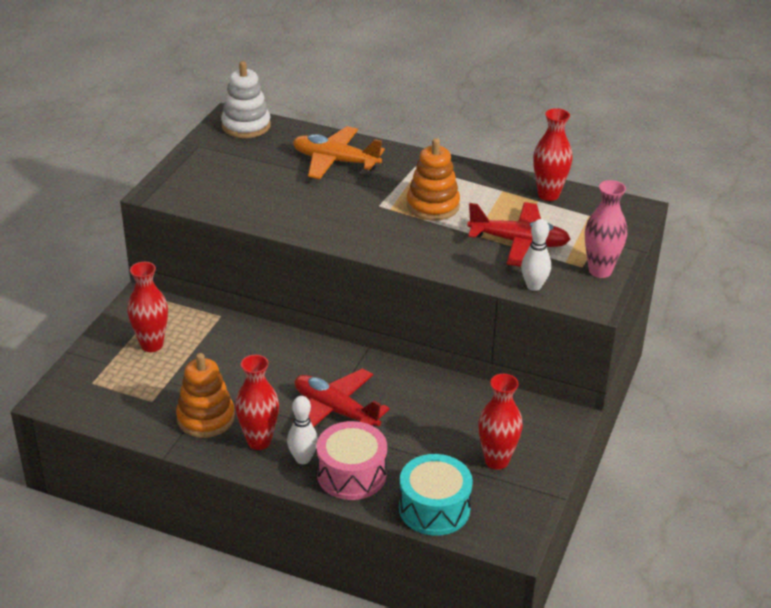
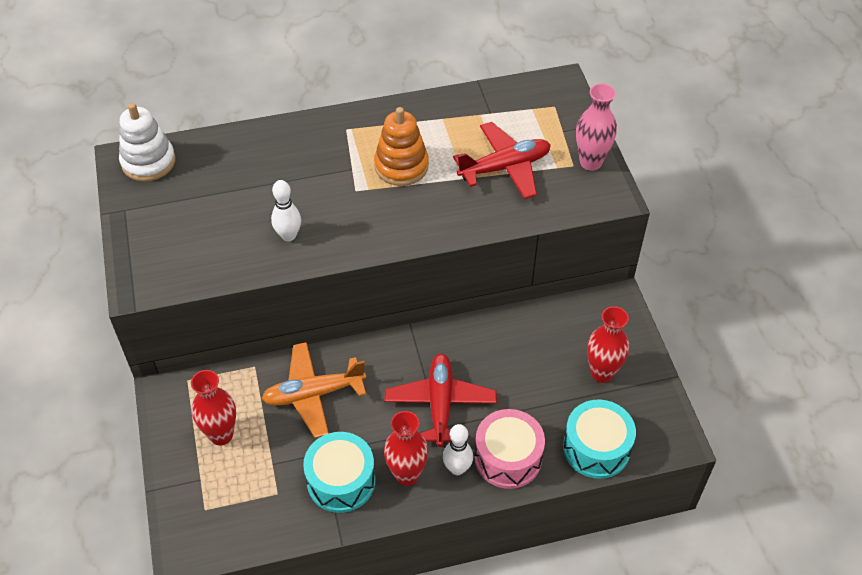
camera: 35 degrees left, 15 degrees up
orange stacking toy [176,353,235,438] -> turquoise drum [303,432,375,513]
orange plane [293,126,385,179] -> orange plane moved to [262,342,366,438]
red plane [295,368,390,427] -> red plane turned 90 degrees clockwise [385,354,497,447]
white bowling pin [521,219,551,291] -> white bowling pin moved to [271,180,301,241]
red vase [533,108,573,201] -> none

